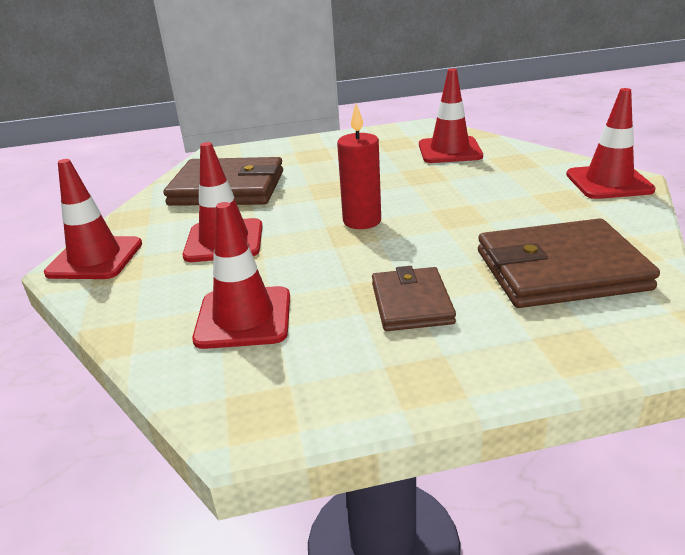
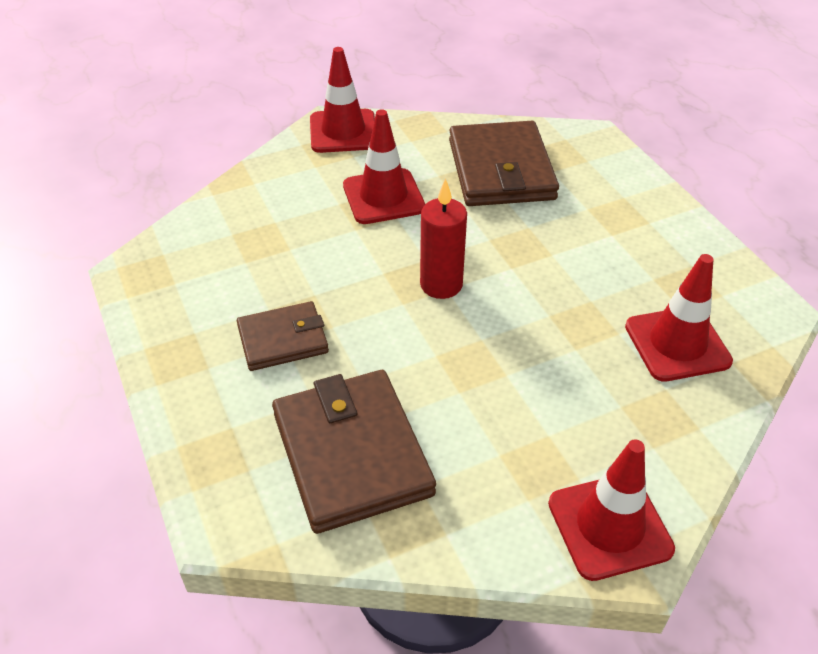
camera: 75 degrees right, 15 degrees up
red traffic cone [192,202,290,349] -> none

